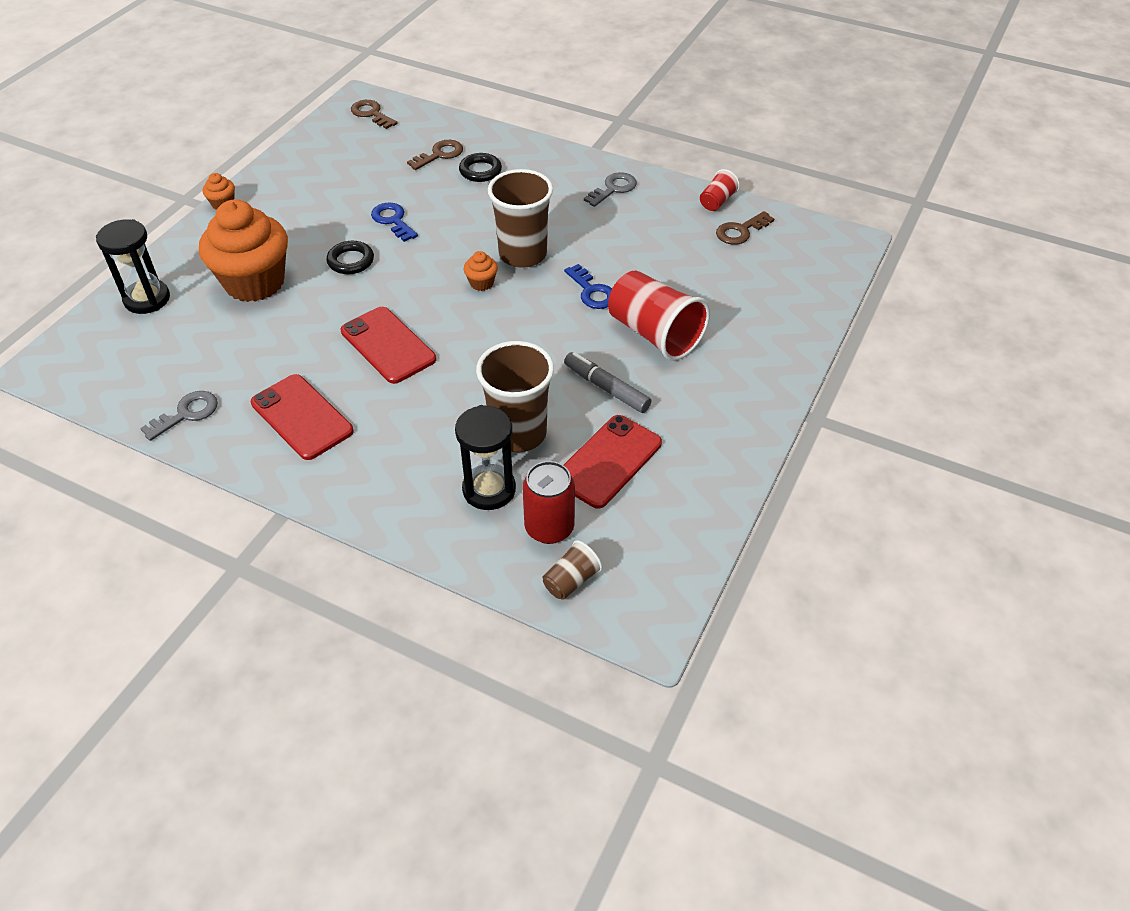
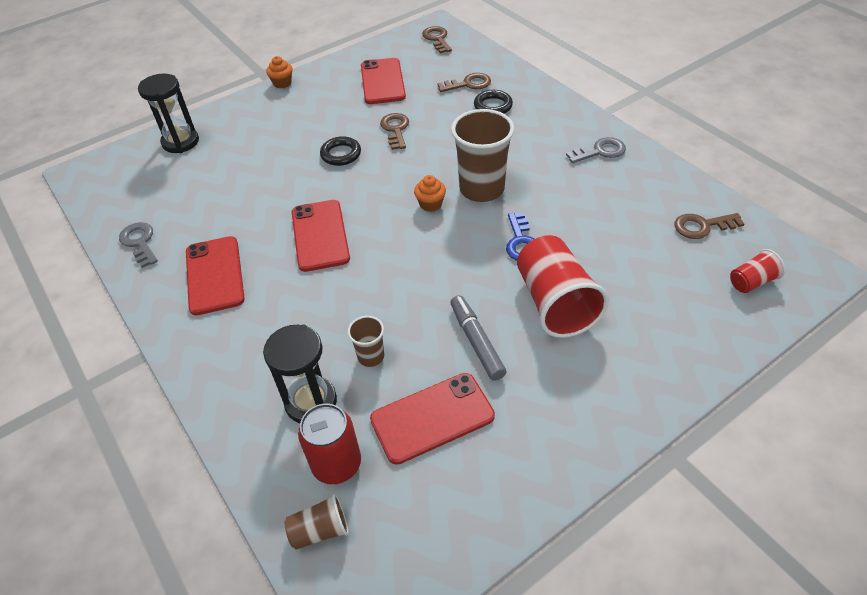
camera: 30 degrees right, 0 degrees up
grey key [140,391,218,441] -> grey key turned 105 degrees counterclockwise [119,222,158,268]
orange cupcake [199,199,288,302] -> none
blue key [371,202,418,242] -> brown key [380,113,409,150]
brown cup [476,341,554,452] -> brown cup [348,316,384,367], size x0.49
red cup [700,169,740,211] -> red cup moved to [730,249,785,293]
none -> red phone [361,58,406,104]

